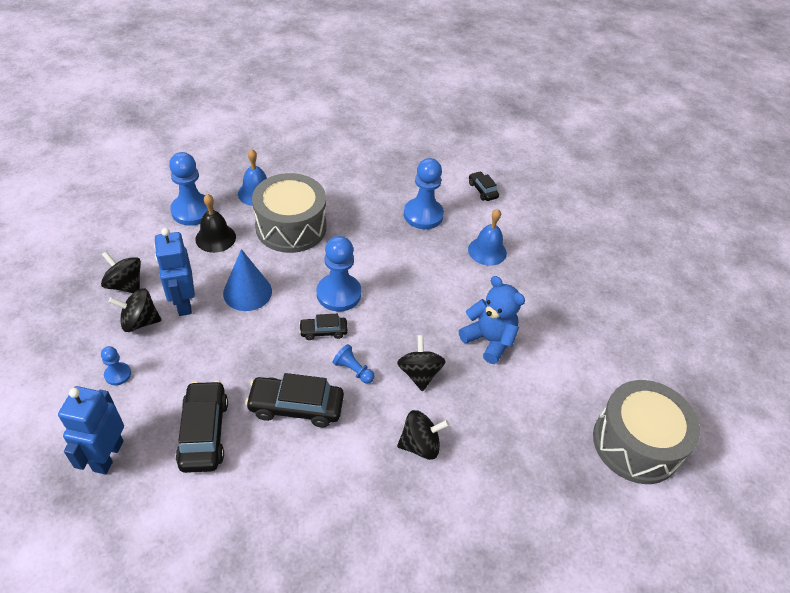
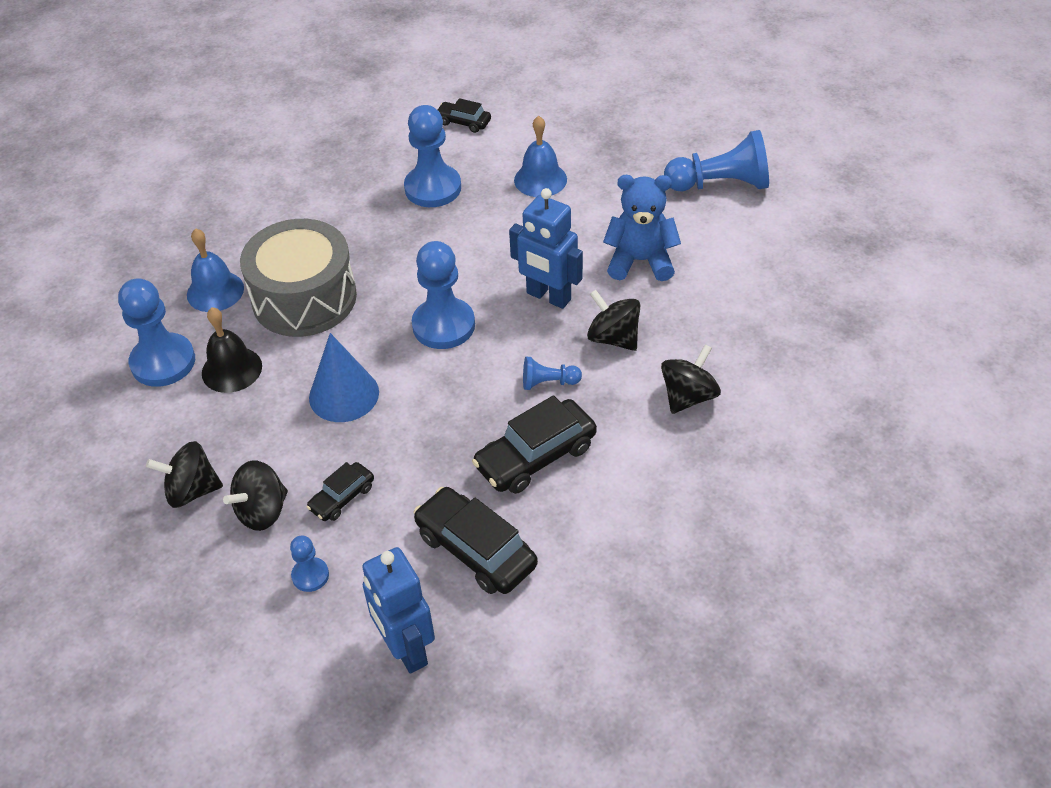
camera: 35 degrees left, 0 degrees up
blue robot [154,228,195,316] -> blue robot moved to [509,188,583,309]
black car [299,314,348,340] -> black car moved to [306,462,374,521]
grey drum [593,380,700,484] -> none
none -> blue pawn [664,130,769,192]

